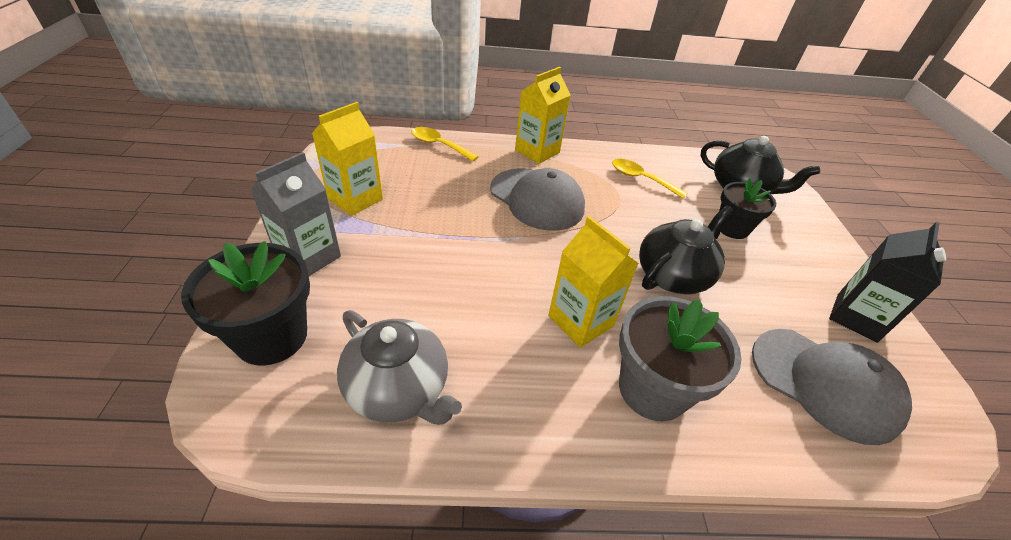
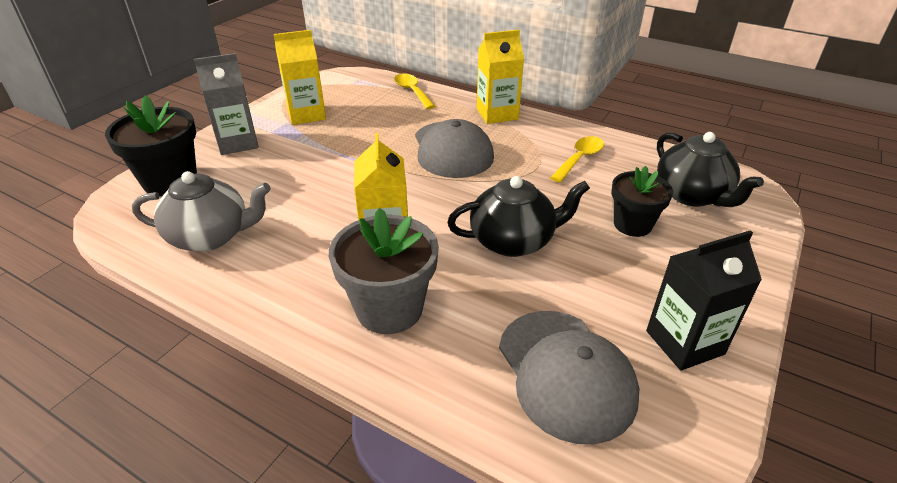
camera: 35 degrees right, 5 degrees down
grey teapot [337,310,462,425] -> grey teapot turned 75 degrees counterclockwise [132,171,271,252]
yellow spoon [612,159,687,198] -> yellow spoon turned 60 degrees clockwise [550,136,604,182]

